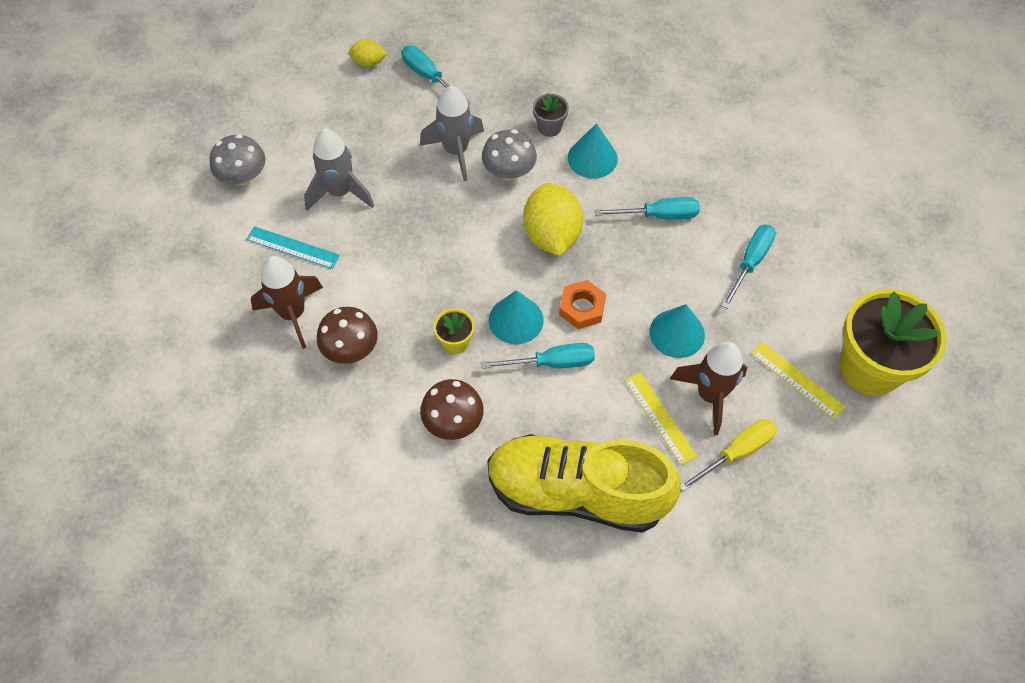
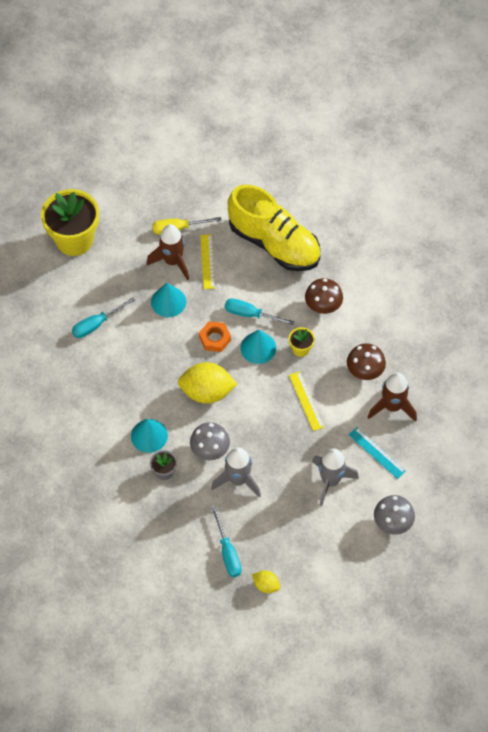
camera: 155 degrees left, 0 degrees up
yellow lemon [523,183,583,256] -> yellow lemon turned 75 degrees clockwise [178,362,237,404]
turquoise screwdriver [595,197,700,220] -> none
yellow ruler [751,342,845,419] -> yellow ruler moved to [289,371,324,431]

